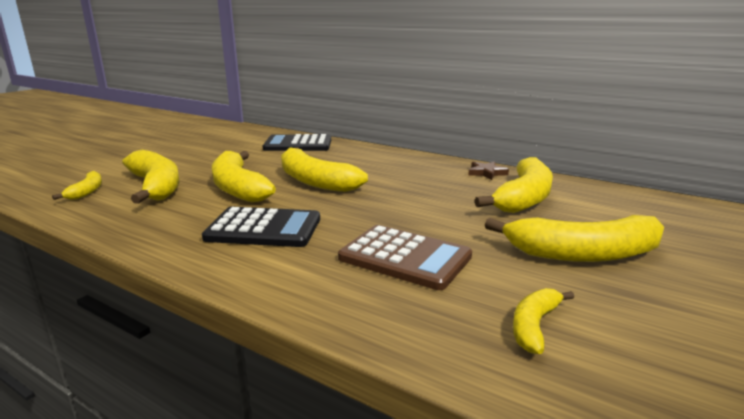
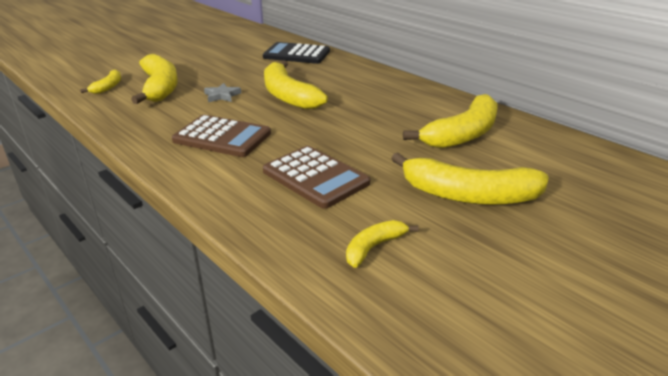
camera: 15 degrees right, 10 degrees up
black calculator [202,207,320,247] -> brown calculator [172,115,271,157]
yellow banana [212,151,276,203] -> grey star [204,83,241,102]
brown star [468,162,509,180] -> none

